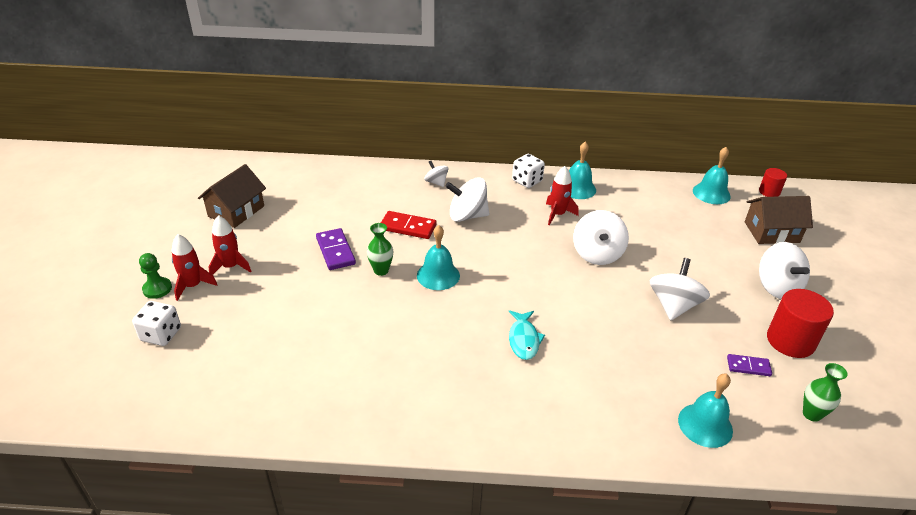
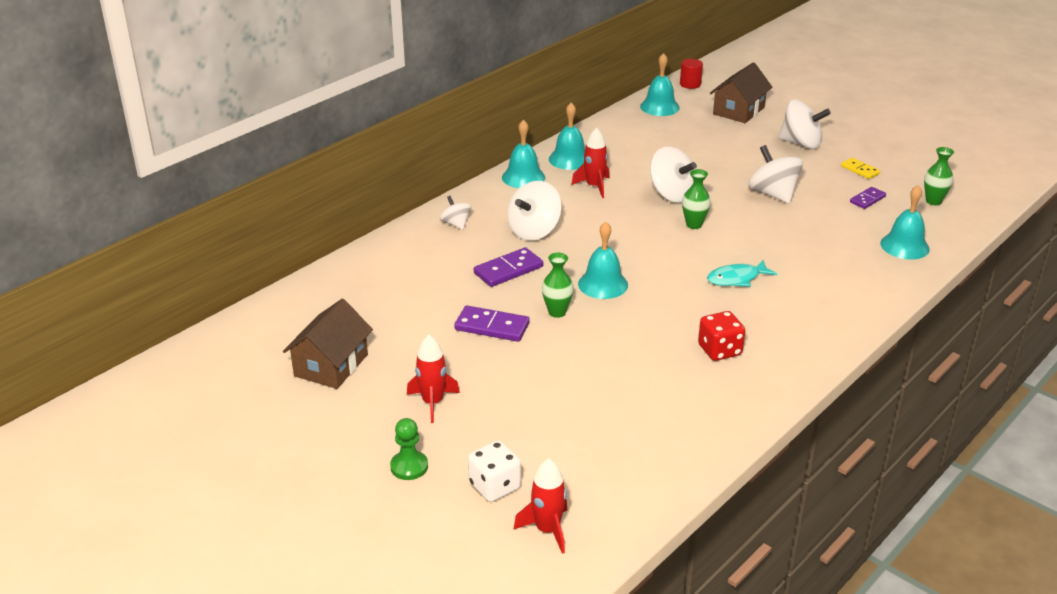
camera: 50 degrees left, 5 degrees down
red rocket [172,234,218,301] -> red rocket moved to [513,458,567,554]
brown house [198,164,266,228] -> brown house turned 45 degrees clockwise [283,299,373,389]
red domino [381,211,437,239] -> purple domino [474,247,543,287]
white spinning top [424,161,449,187] -> white spinning top turned 60 degrees clockwise [440,196,471,230]
turquoise fish [508,310,545,360] -> turquoise fish turned 120 degrees clockwise [707,260,777,287]
white dice [512,154,545,188] -> turquoise bell [502,120,545,188]
red cylinder [767,289,834,358] -> yellow domino [841,158,880,179]
none -> green vase [682,169,711,229]
none -> red dice [698,311,745,361]

